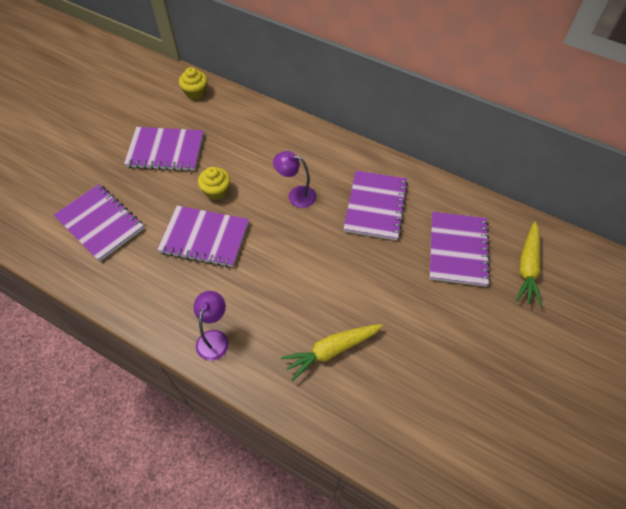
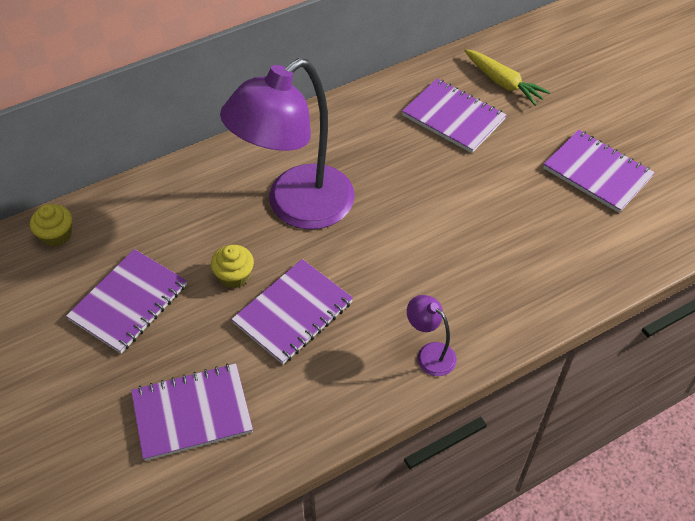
camera: 60 degrees left, 5 degrees down
purple lamp [273,151,316,208] -> purple lamp [220,58,355,230], size x2.48
yellow carrot [281,324,383,381] -> none
purple notebook [343,170,408,240] -> purple notebook moved to [543,130,655,213]

